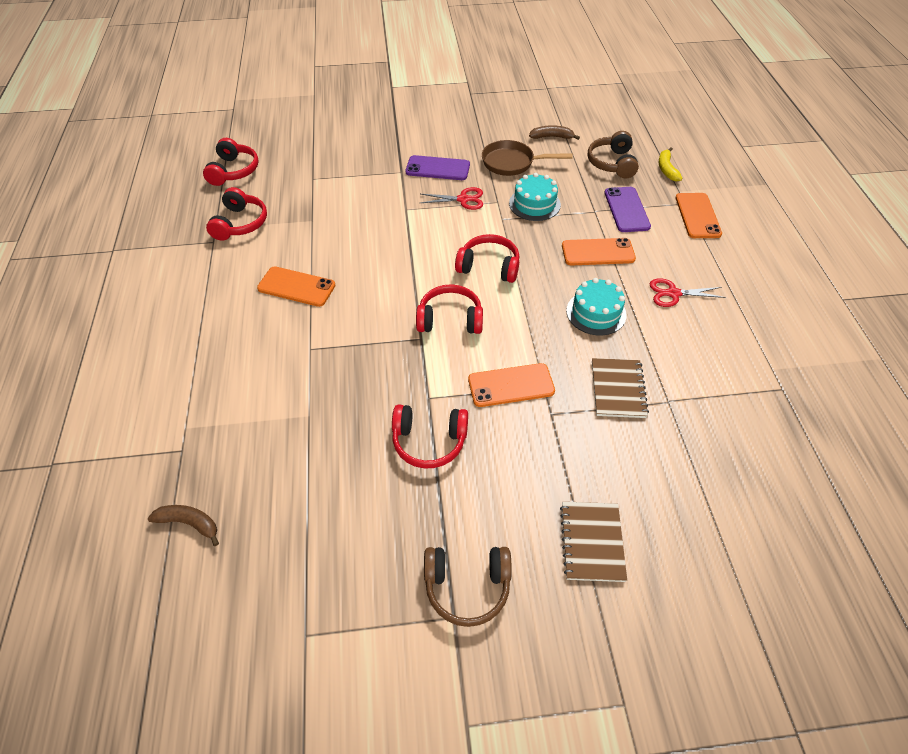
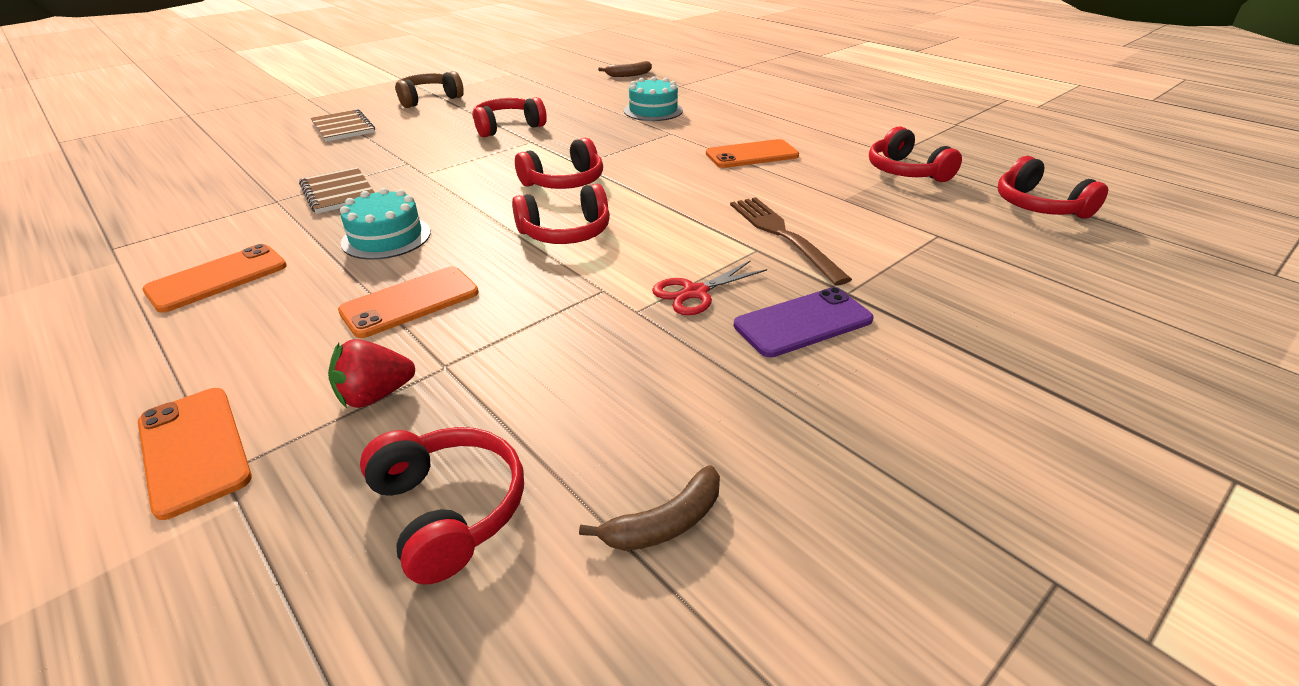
camera: 145 degrees right, 15 degrees down
orange phone [468,363,555,407] -> orange phone moved to [142,244,287,313]
brown pan [482,140,572,176] -> none
turquoise cake [509,173,561,221] -> turquoise cake moved to [624,77,683,121]
brown headphones [588,131,639,179] -> red headphones [360,427,524,585]
purple phone [604,187,651,232] -> red strawberry [328,339,415,408]
red scissors [650,278,726,307] -> none
yellow banana [659,148,683,181] -> none
none -> brown fork [730,197,852,285]

